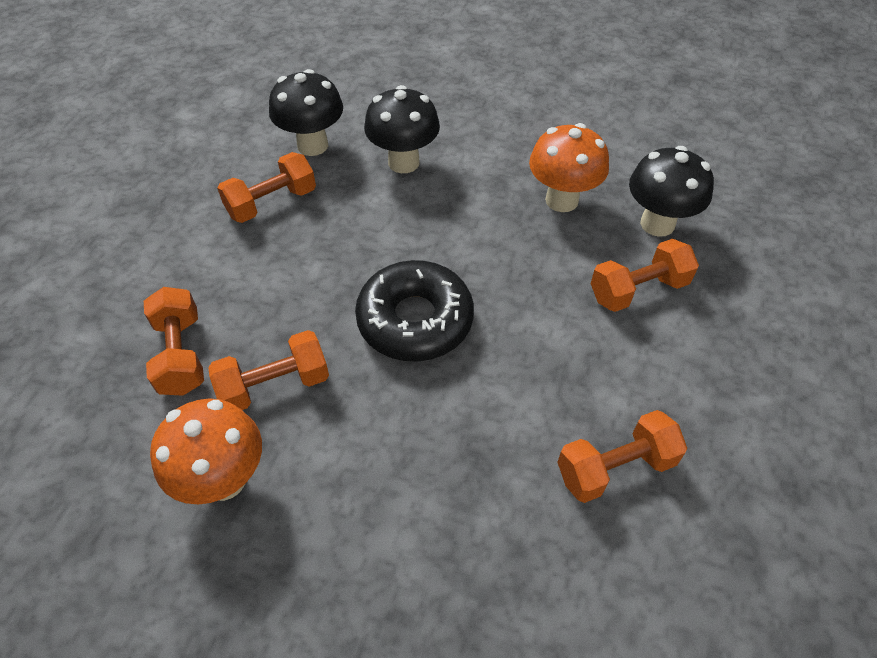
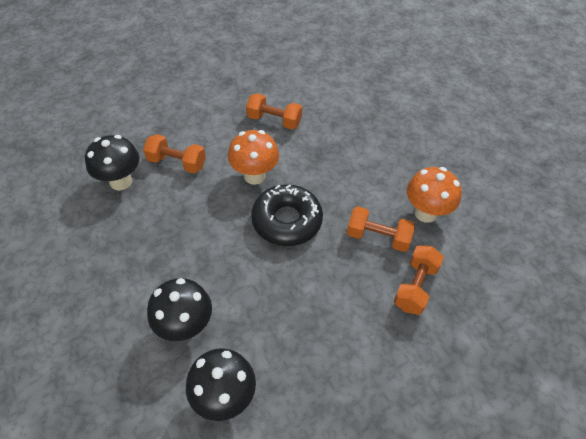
camera: 140 degrees left, 0 degrees up
orange dumbbell [217,152,316,223] -> none
orange mushroom [529,123,609,212] -> orange mushroom moved to [228,130,279,185]

